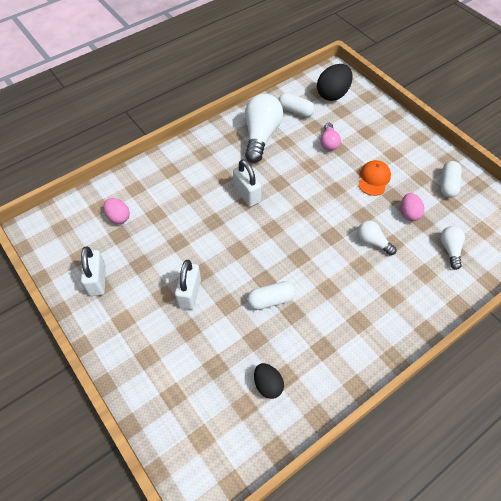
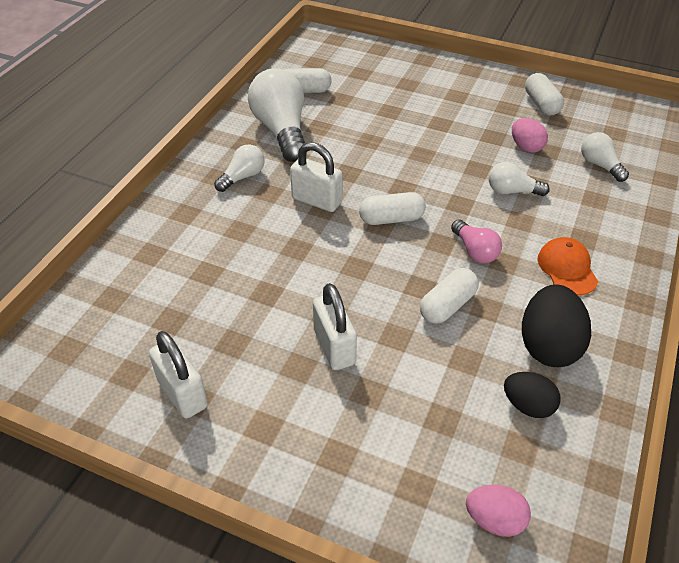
camera: 30 degrees left, 10 degrees down
pink egg [103,198,130,224] -> pink egg moved to [466,485,531,537]
black egg [317,64,353,101] -> black egg moved to [522,284,591,367]
pink light bulb [320,123,341,151] -> pink light bulb moved to [451,219,502,263]
orange cap [358,160,391,196] -> orange cap moved to [538,237,598,295]
none -> white light bulb [214,145,265,192]
none -> white capsule [359,192,426,225]

